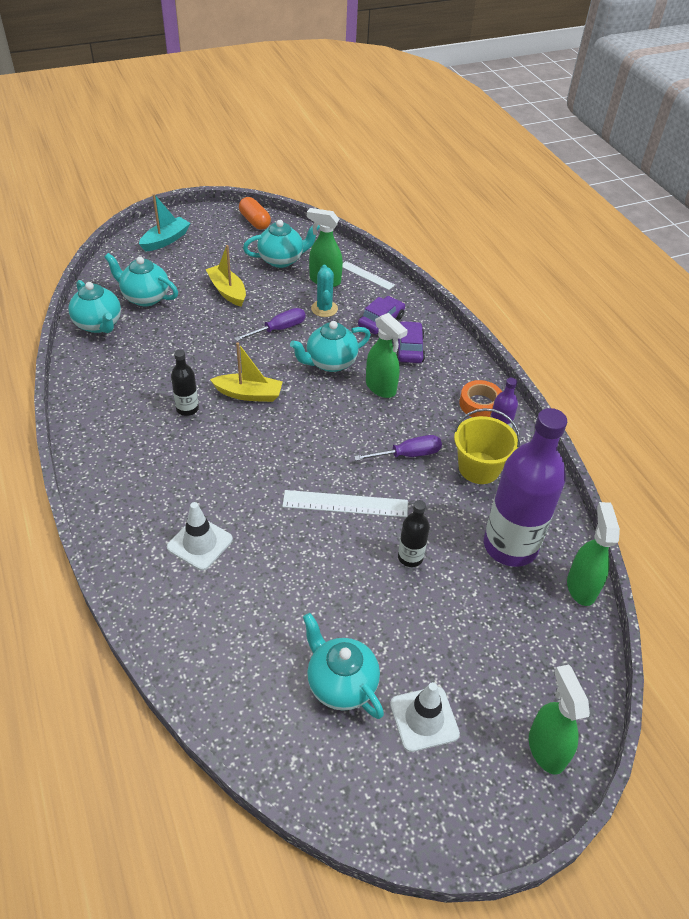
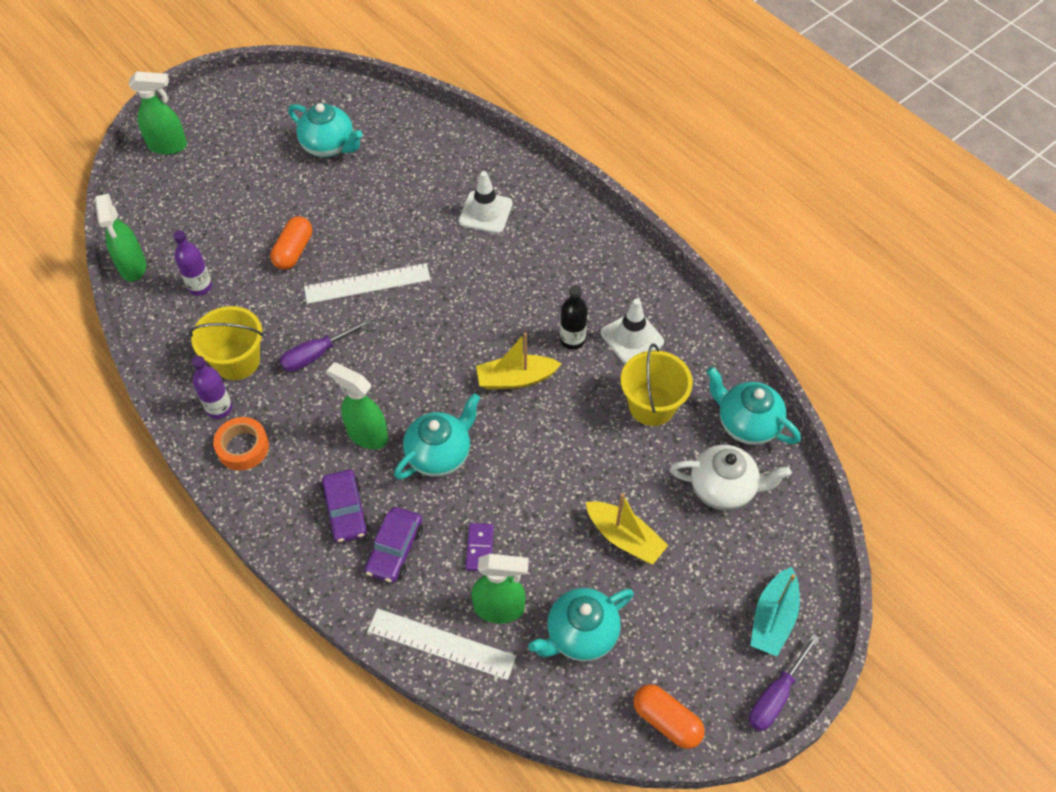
camera: 165 degrees right, 10 degrees up
turquoise teapot [104,253,178,306] -> white teapot [670,445,791,511]
purple screwdriver [234,308,305,341] -> purple screwdriver moved to [749,634,819,731]
turquoise cactus [311,265,338,317] -> purple domino [466,523,494,571]
white ruler [342,261,395,290] -> white ruler [367,608,516,680], size x1.55
white traffic cone [390,682,460,752] -> white traffic cone moved to [601,299,664,364]
black bottle [398,500,430,567] -> orange capsule [270,216,312,270]
purple bottle [484,408,567,567] -> purple bottle [173,230,212,296], size x0.46
green spray bottle [529,665,590,775] -> green spray bottle turned 60 degrees counterclockwise [129,71,187,155]
none -> yellow bucket [621,344,693,426]

